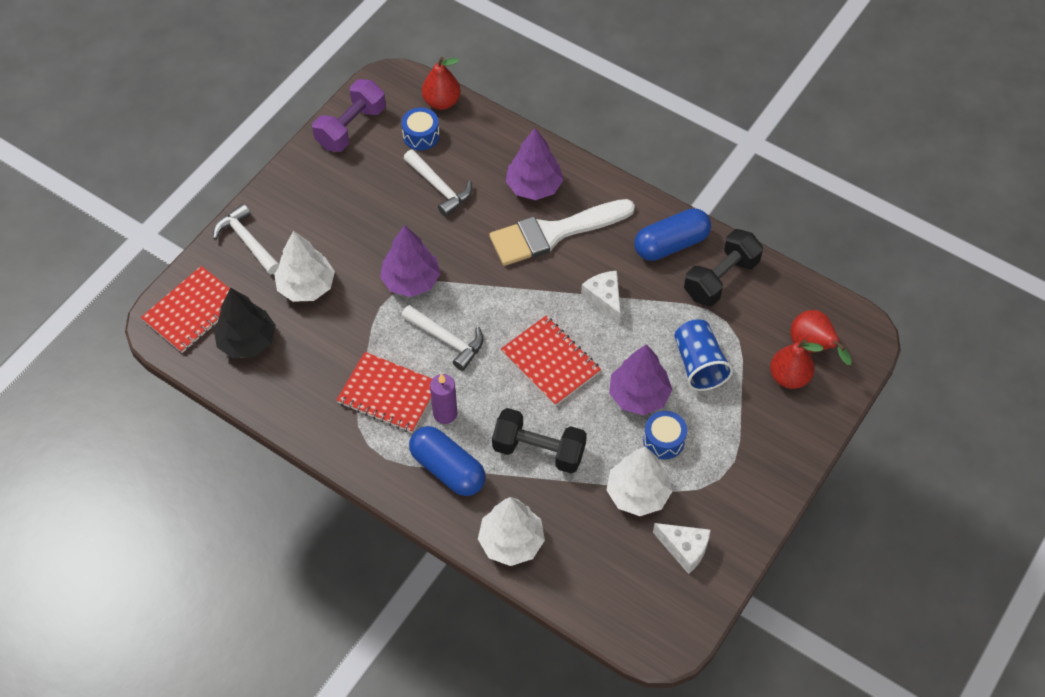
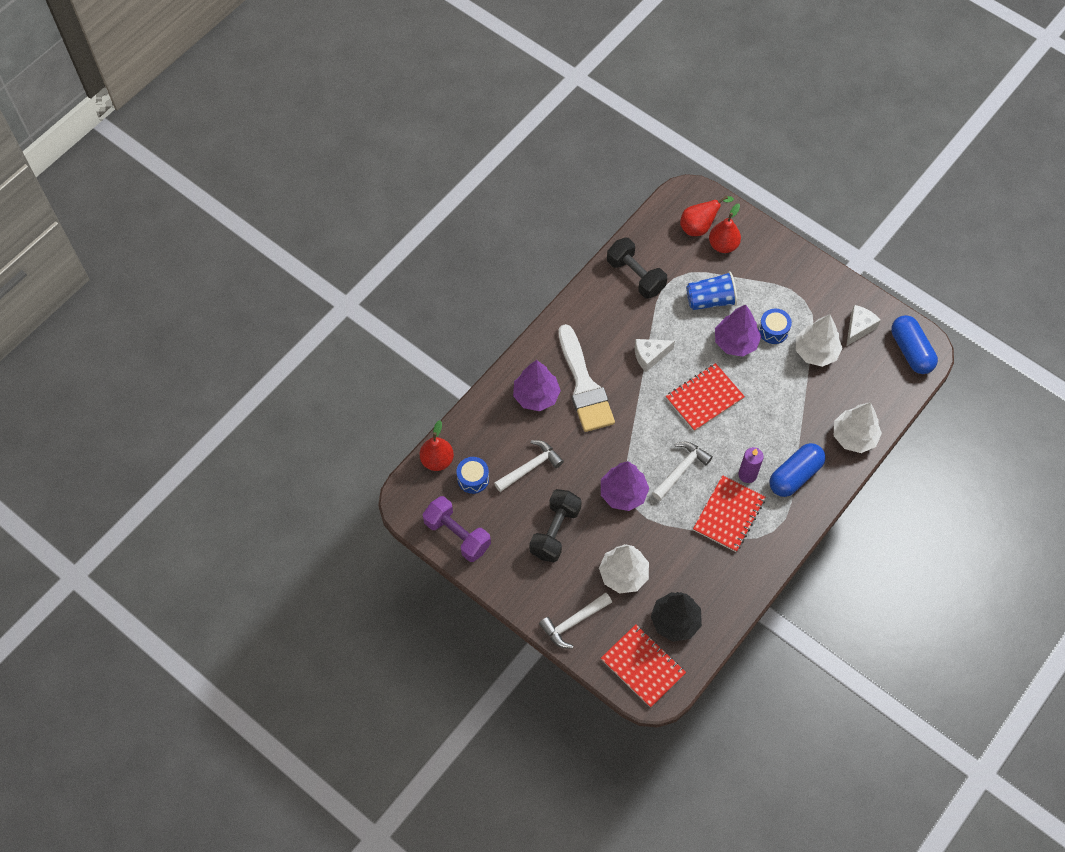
camera: 85 degrees left, 5 degrees up
black dumbbell [492,408,587,474] -> black dumbbell moved to [529,489,582,562]
blue capsule [634,208,711,261] -> blue capsule moved to [891,315,938,374]

